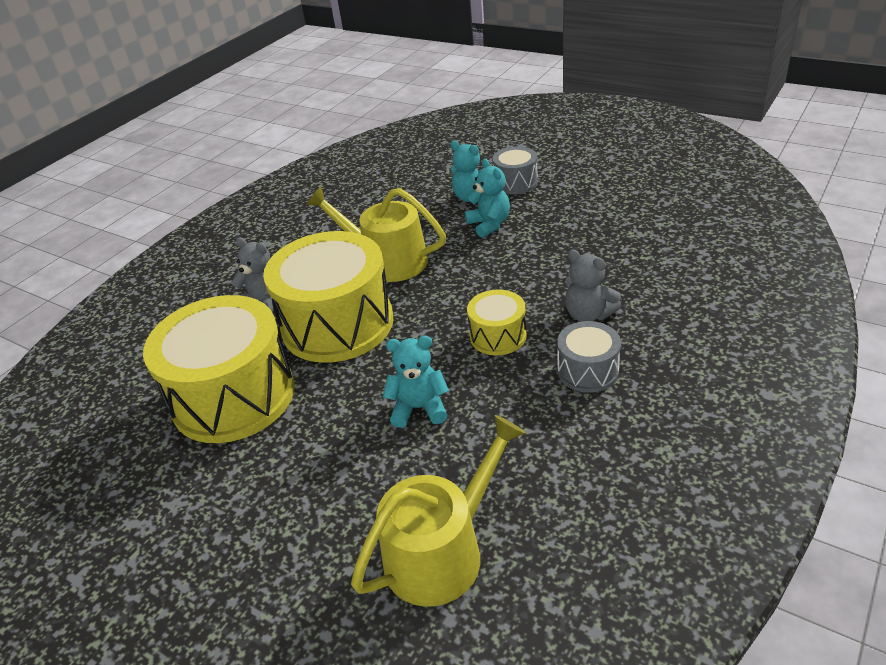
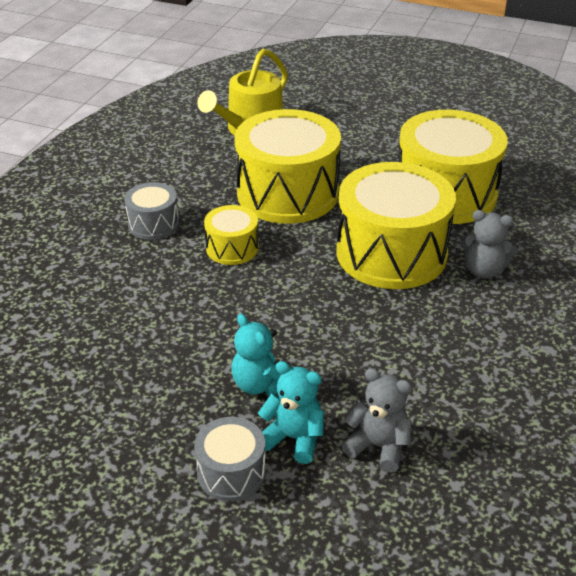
camera: 165 degrees right, 0 degrees up
yellow watering can [306,187,446,282] -> none
turquoise teddy bear [383,336,449,428] -> yellow drum [235,109,341,224]
grey teddy bear [565,249,622,322] -> grey teddy bear moved to [342,368,412,473]

